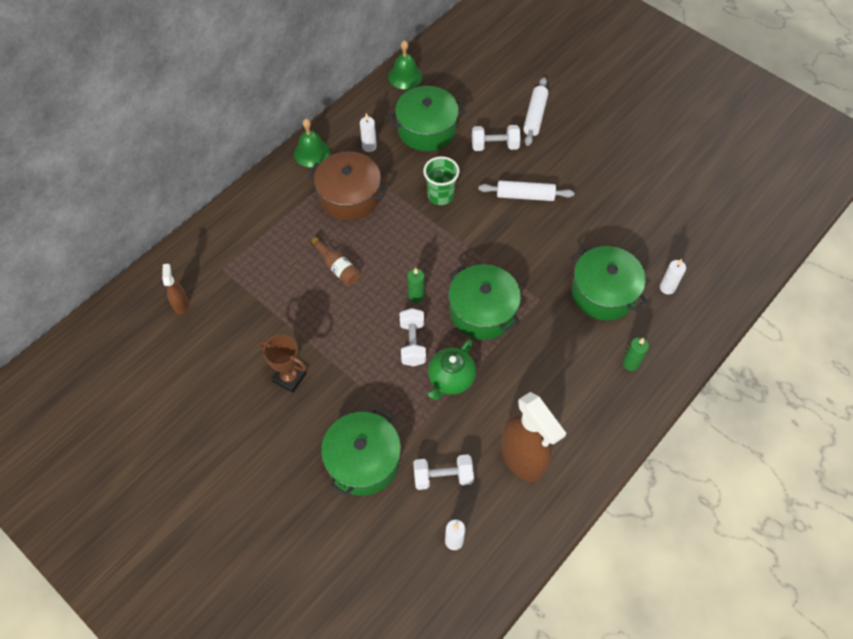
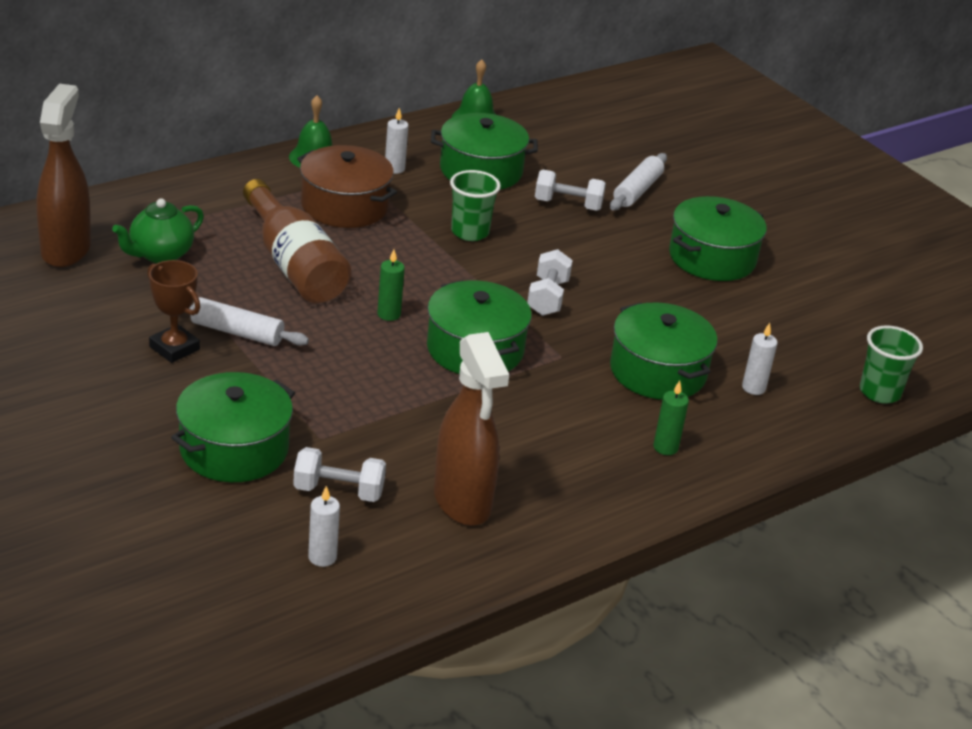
camera: 10 degrees right, 25 degrees down
brown spray bottle [162,264,189,314] -> brown spray bottle [36,83,91,267], size x2.10
brown bottle [311,237,360,286] -> brown bottle [243,179,351,303], size x2.06
white dumbbell [400,308,426,366] -> white dumbbell moved to [527,249,573,316]
green teapot [428,339,476,400] -> green teapot moved to [112,198,204,263]
white rolling pin [478,181,574,201] -> white rolling pin moved to [189,297,309,346]
none -> green pot [669,196,767,281]
none -> green cup [860,325,923,404]

